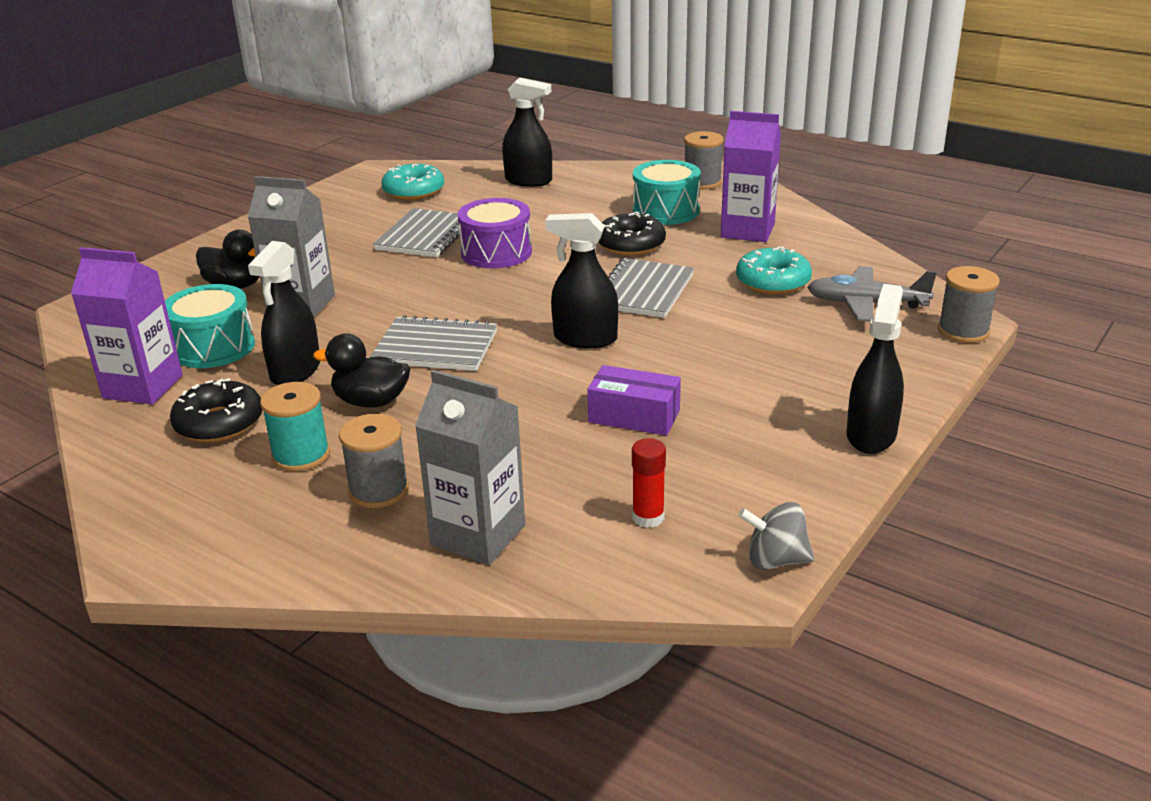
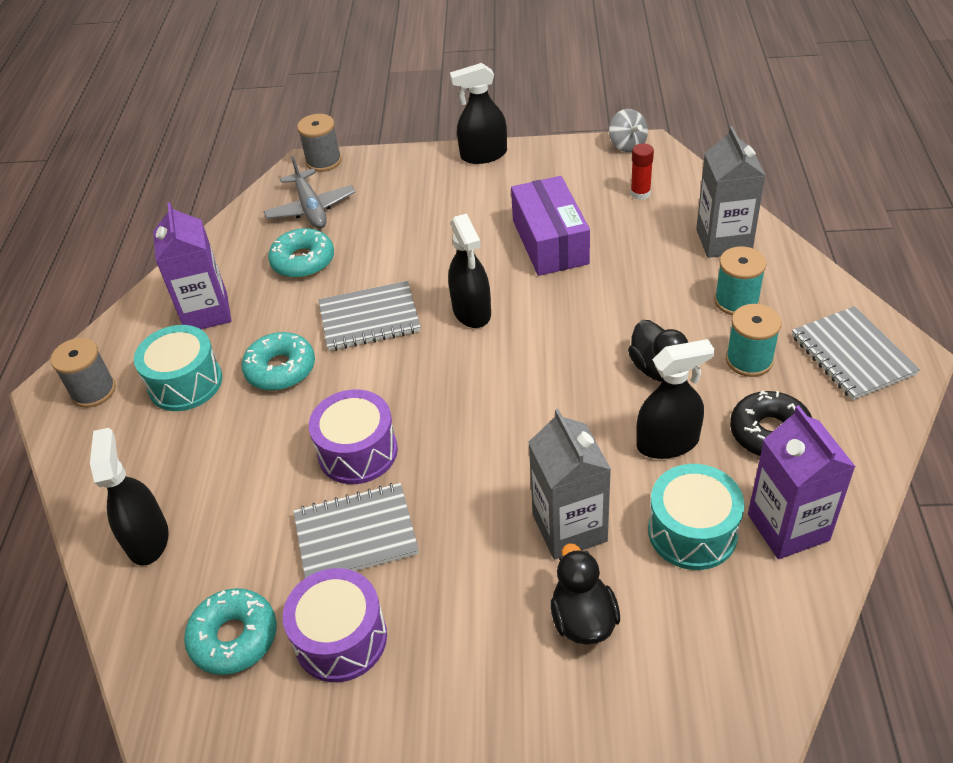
camera: 120 degrees left, 15 degrees up
grey spool [339,413,409,508] -> turquoise spool [714,247,767,315]
grey notebook [370,315,497,371] -> grey notebook moved to [792,306,920,400]
purple box [587,365,681,436] -> purple box [511,176,590,276], size x1.51
black donut [598,212,666,256] -> turquoise donut [242,332,315,391]
none -> purple drum [283,568,387,682]

